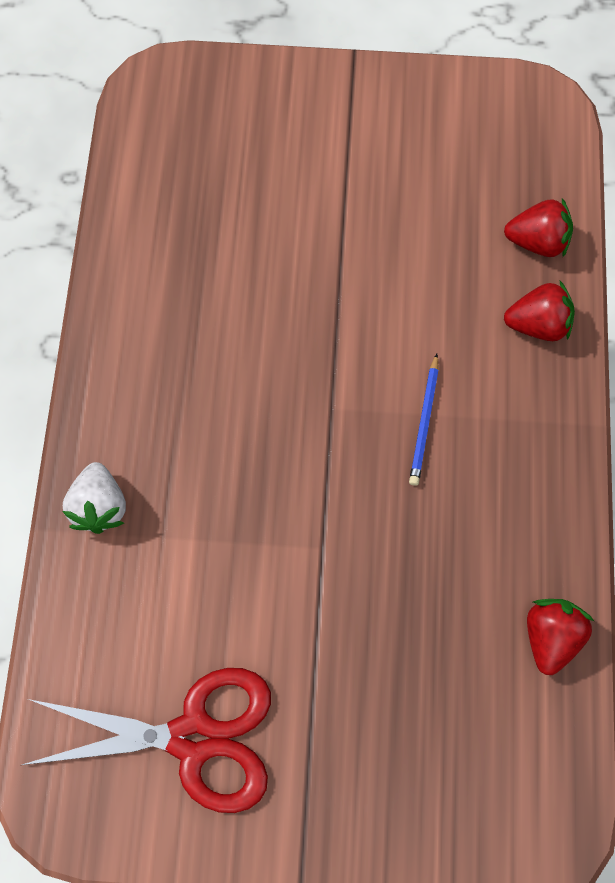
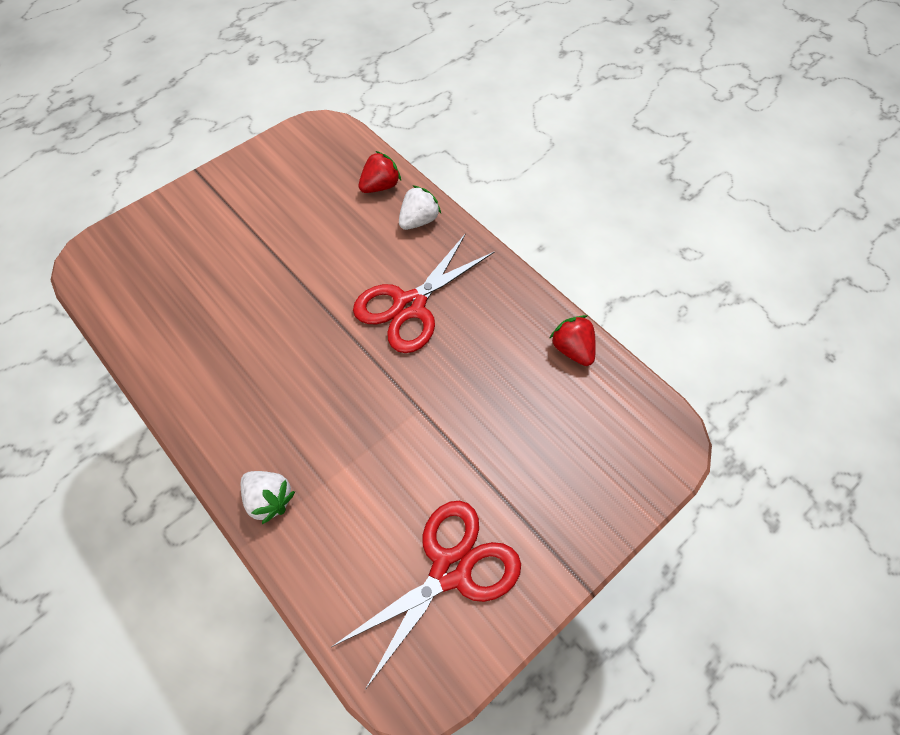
camera: 45 degrees left, 10 degrees down
blue pencil [409,354,439,486] -> red scissors [353,233,494,353]
red strawberry [504,281,575,341] -> white strawberry [399,185,441,230]

